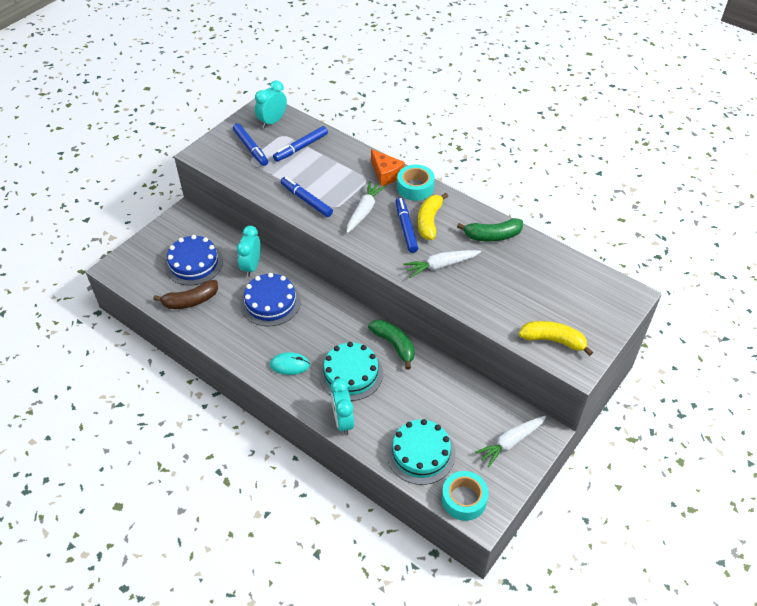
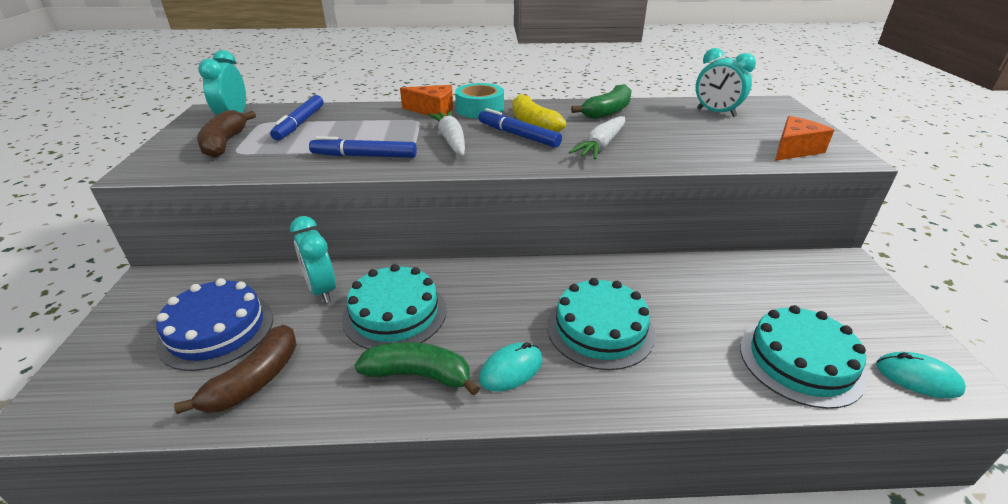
camera: 40 degrees left, 15 degrees down
blue marker [233,123,268,166] -> brown banana [197,110,256,158]
blue cake [241,273,301,326] -> turquoise cake [342,264,447,349]
turquoise clock [331,378,354,435] -> turquoise clock moved to [696,48,756,117]
green banana [368,320,415,369] -> green banana moved to [354,342,480,396]
turquoise tape [442,471,489,521] -> turquoise mouse [876,352,966,398]
white carrot [475,416,546,468] -> none
yellow banana [519,321,593,356] -> orange cheese [775,116,834,161]

